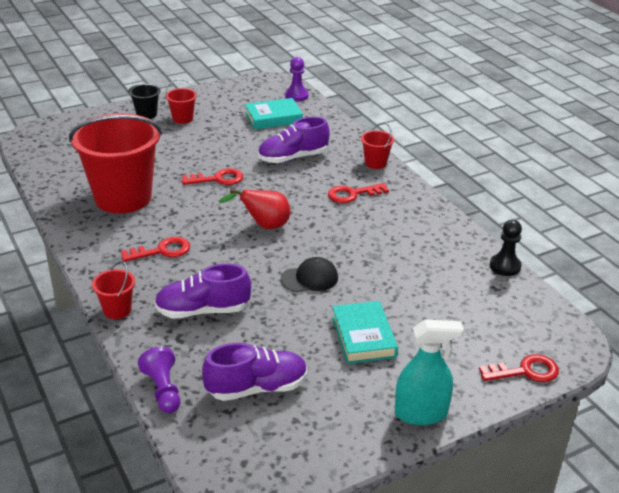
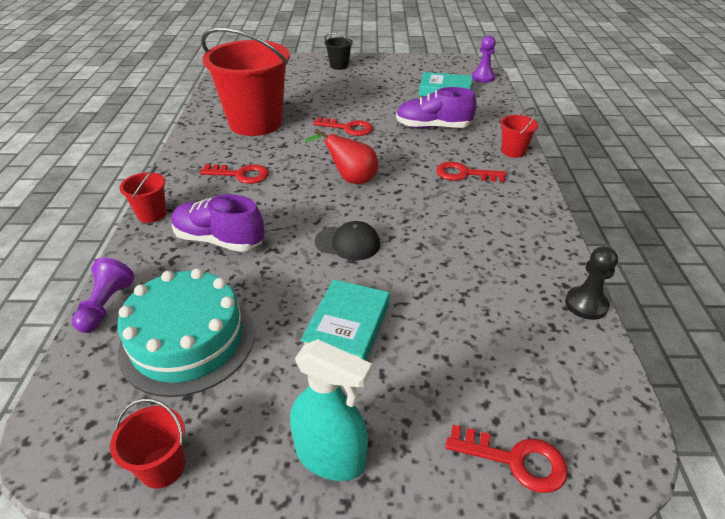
camera: 30 degrees right, 5 degrees up
red bucket [165,79,197,124] -> red bucket moved to [110,398,185,489]
purple shoe [202,343,308,401] -> turquoise cake [118,268,255,397]

